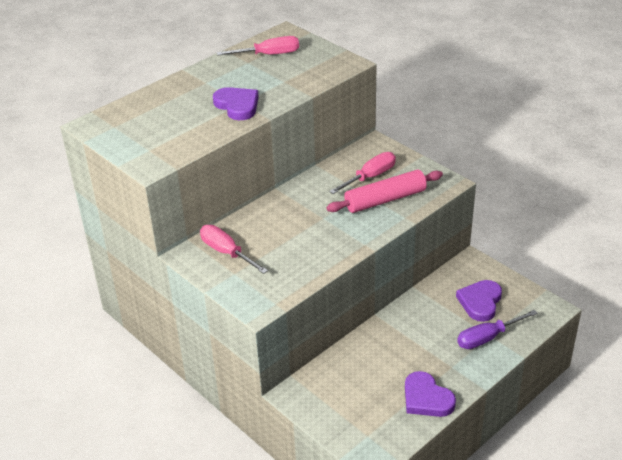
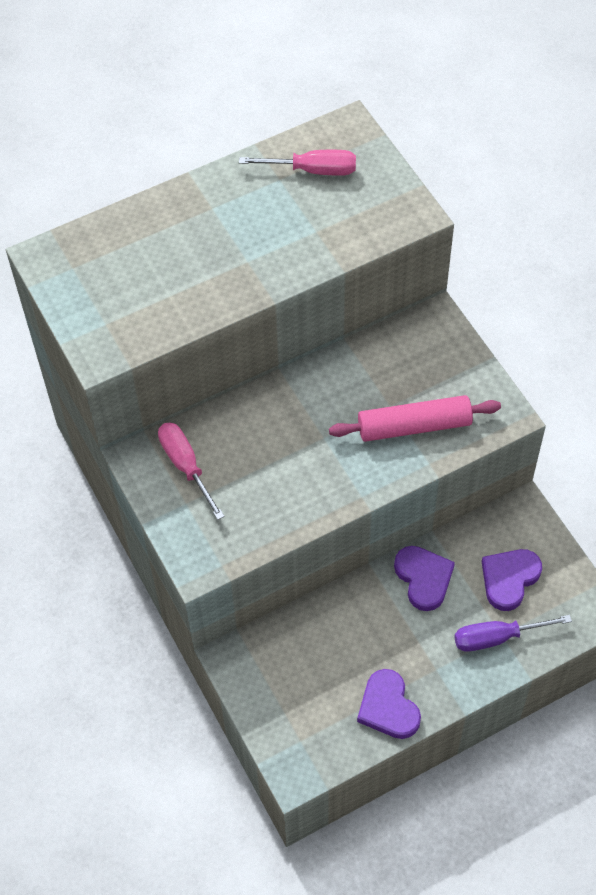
camera: 15 degrees right, 20 degrees up
purple heart [213,87,259,120] -> purple heart moved to [394,546,455,611]
pink screwdriver [329,152,396,194] -> none

